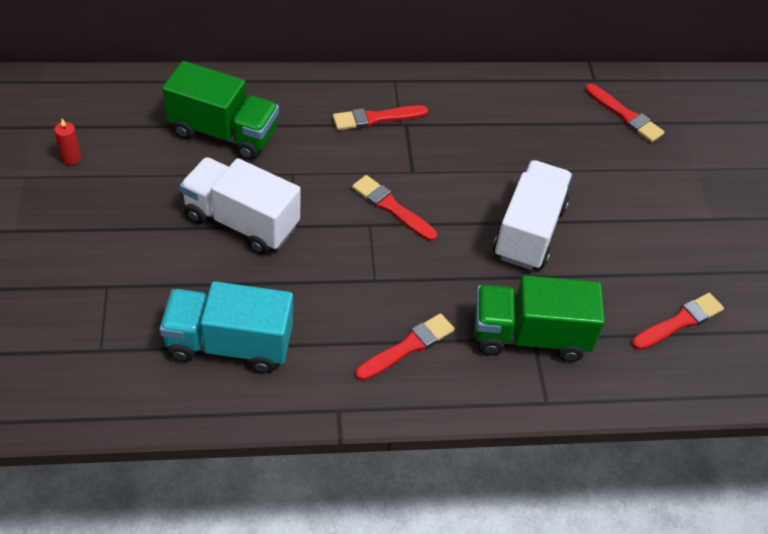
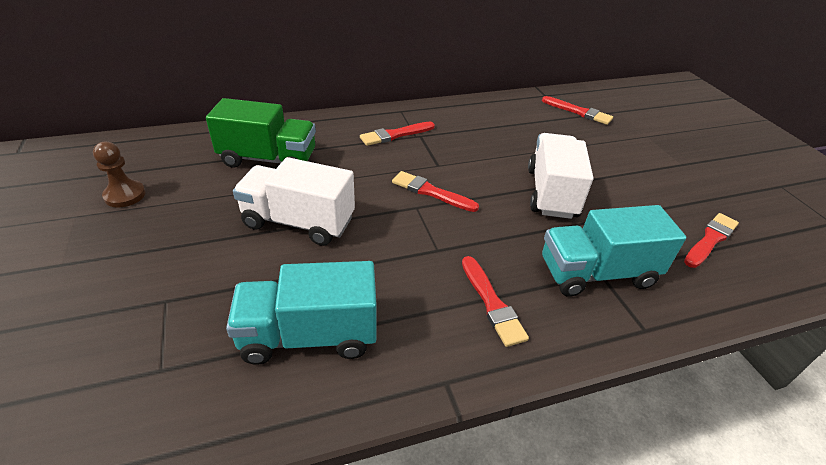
camera: 10 degrees left, 10 degrees down
red candle [54,119,81,165] -> brown pawn [93,142,146,208]
red brush [356,313,455,381] -> red brush turned 120 degrees clockwise [462,256,529,347]
green truck [474,275,605,362] -> turquoise truck [542,205,686,297]

